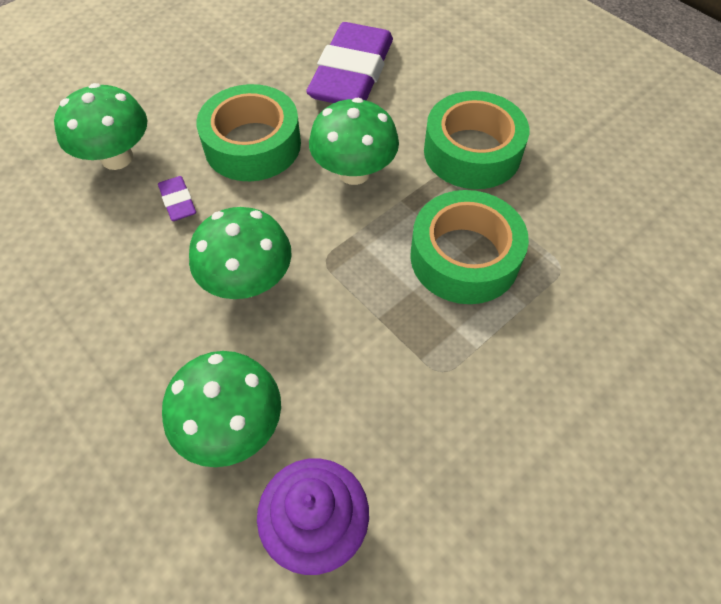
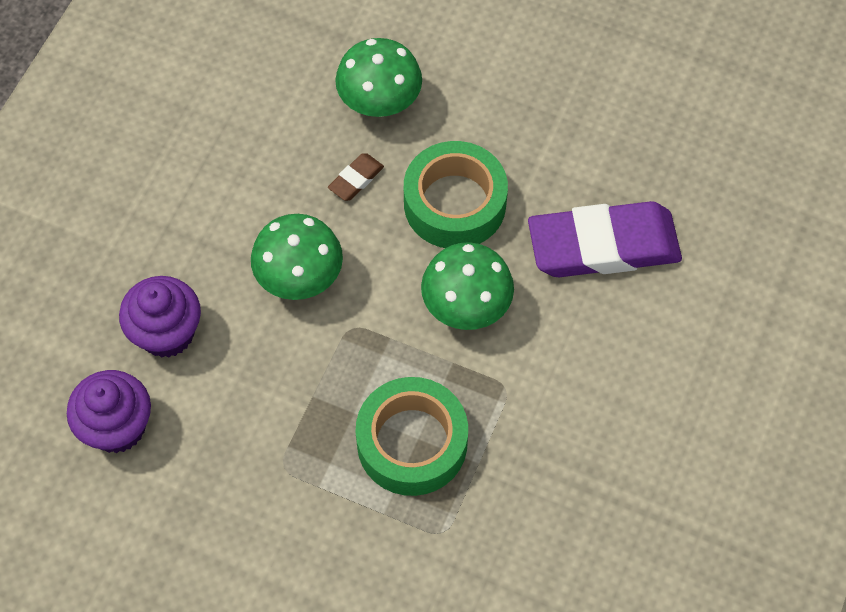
camera: 65 degrees right, 5 degrees up
purple eraser [158,176,196,221] -> brown eraser [328,153,384,201]
green mushroom [162,351,281,467] -> purple cupcake [119,276,201,358]
green tape [424,91,529,189] -> none

